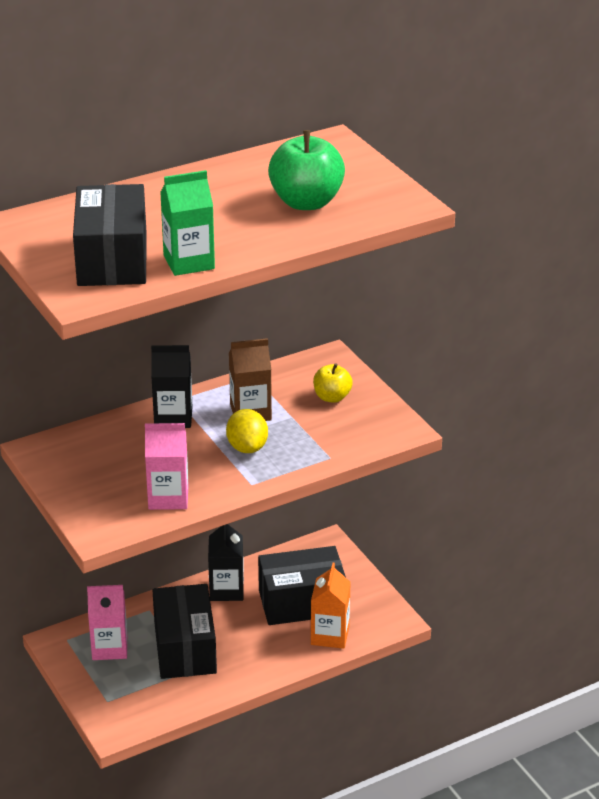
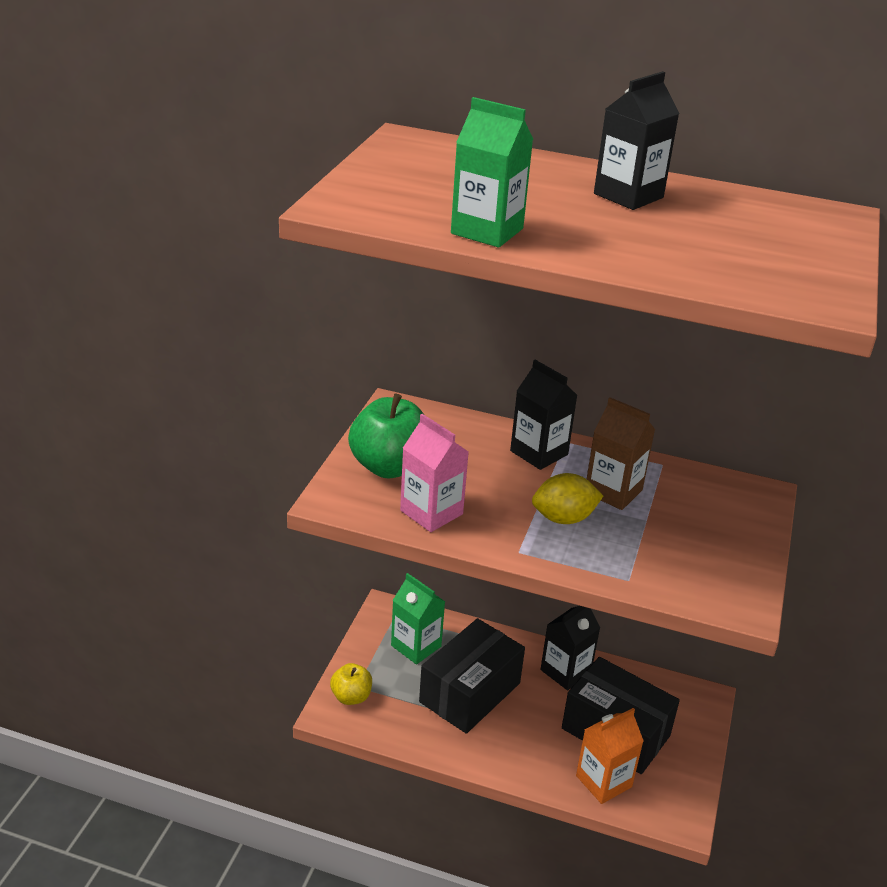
camera: 45 degrees right, 0 degrees up
black box [73,184,147,286] -> none
pink carton [87,585,127,660] -> green carton [391,573,445,664]
yellow lemon [226,409,268,453] -> yellow lemon turned 45 degrees clockwise [532,473,603,524]
green apple [268,130,345,210] -> green apple moved to [348,394,423,478]
yellow apple [313,363,353,403] -> yellow apple moved to [330,663,372,705]
none -> black carton [594,71,680,210]

